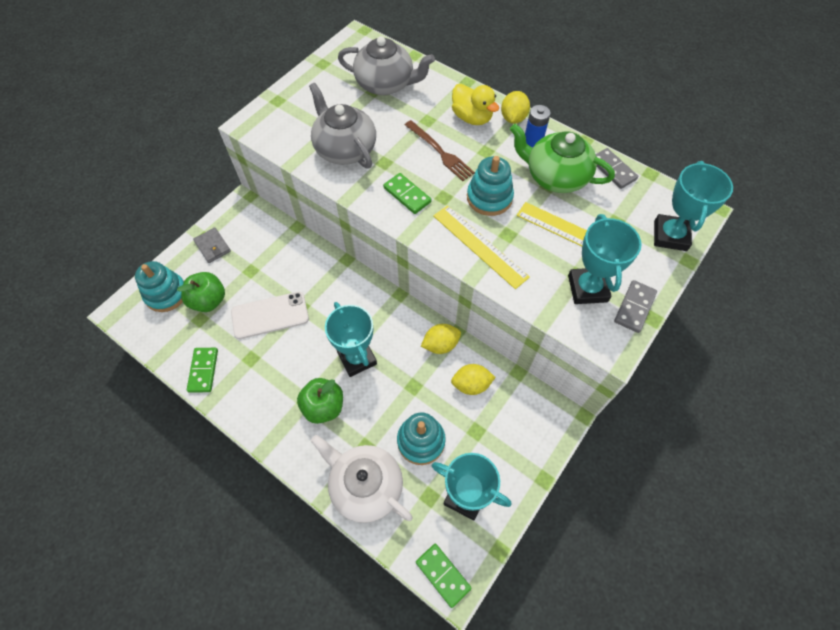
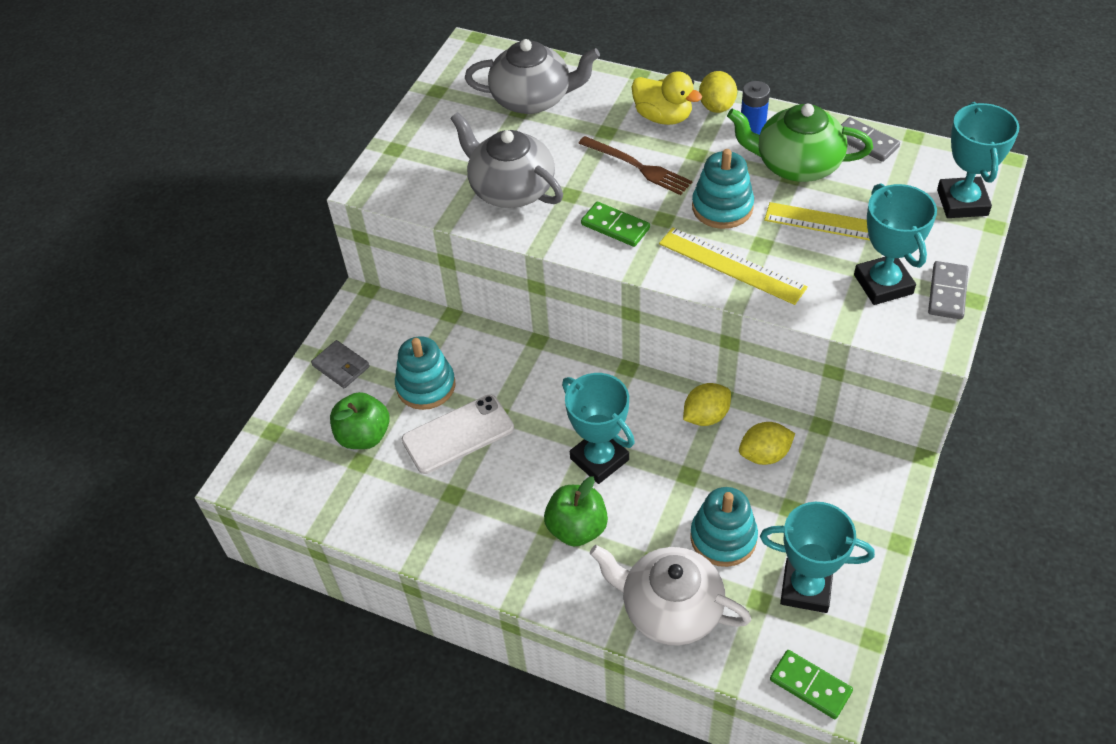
camera: 10 degrees left, 10 degrees down
turquoise stacking toy [135,261,184,312] -> turquoise stacking toy moved to [395,336,455,410]
green domino [187,348,218,393] -> none

